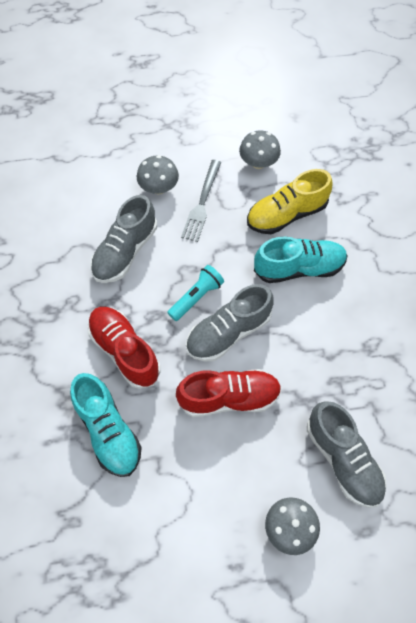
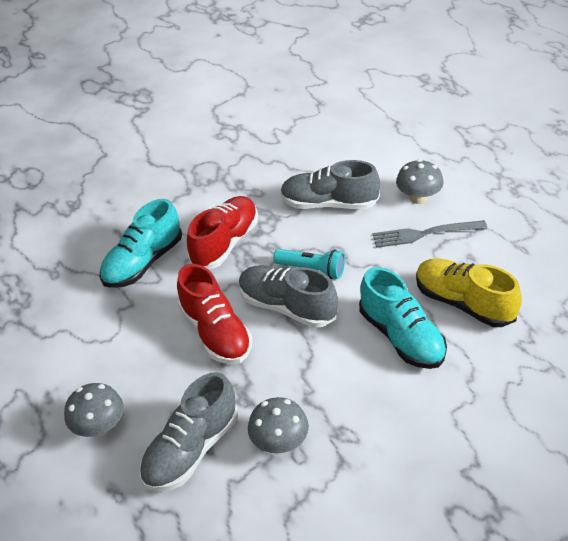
camera: 70 degrees right, 20 degrees down
grey mushroom [239,130,281,169] -> grey mushroom moved to [248,397,309,453]

